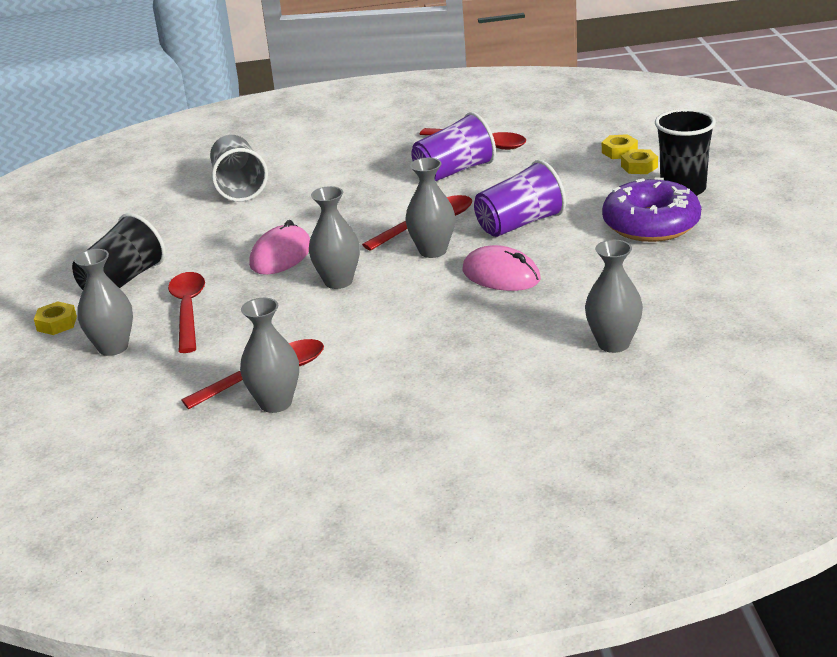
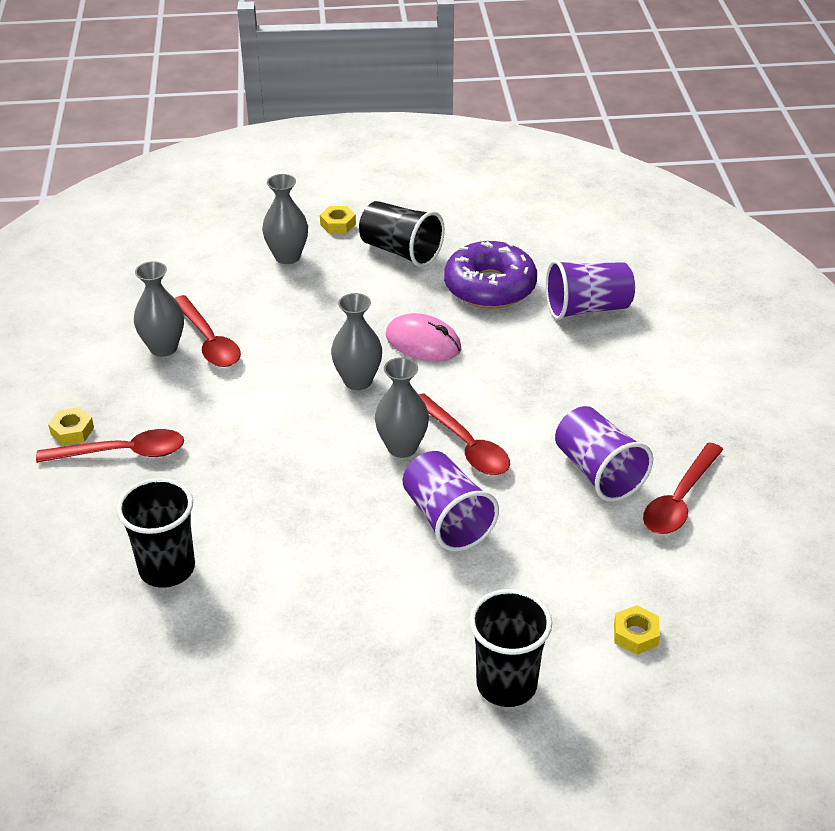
camera: 90 degrees right, 10 degrees up
red spoon [168,272,205,353] -> red spoon moved to [36,429,184,463]
grey cup [210,135,268,202] -> purple cup [546,260,635,320]
pink mouse [462,245,541,291] -> none
grey vase [585,240,643,353] -> black cup [117,478,195,588]
purple donut [602,177,701,242] -> purple donut moved to [444,241,537,308]
yellow nut [621,149,658,174] -> yellow nut moved to [48,407,94,445]

